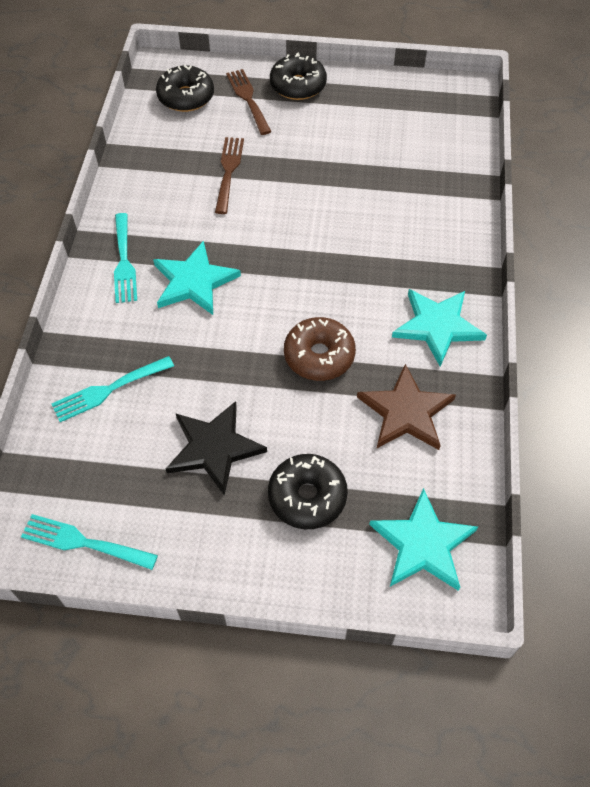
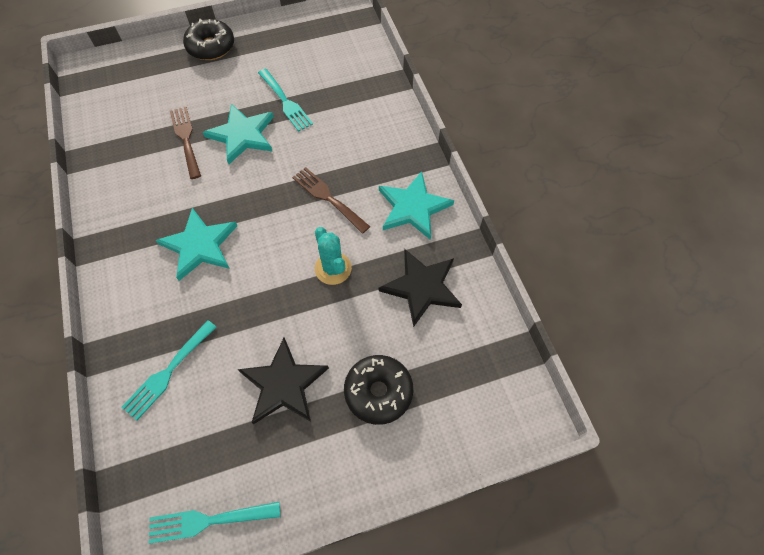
camera: 25 degrees left, 5 degrees up
turquoise fork [114,213,137,303] -> turquoise fork moved to [258,69,313,132]
black donut [156,65,214,112] -> none
brown fork [226,69,272,135] -> brown fork moved to [292,167,370,234]
brown donut [284,317,356,381] -> turquoise cactus [315,227,352,285]
brown star [357,364,456,450] -> black star [379,248,462,327]
turquoise star [369,488,478,591] -> turquoise star moved to [203,104,274,164]

